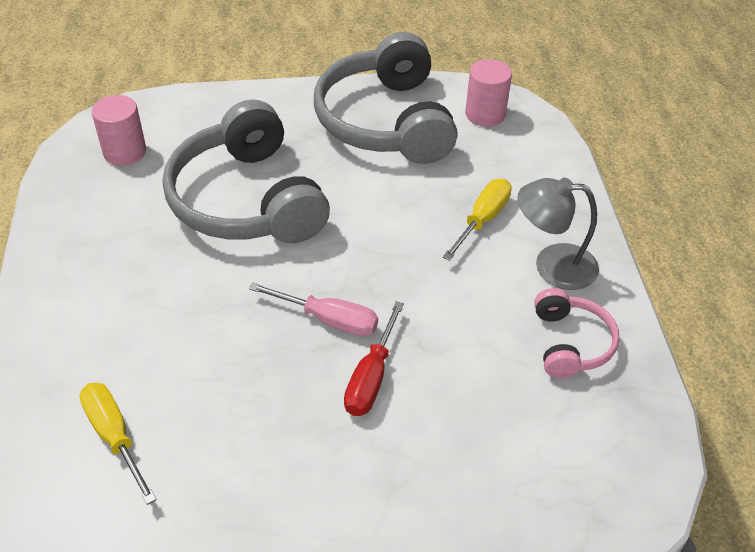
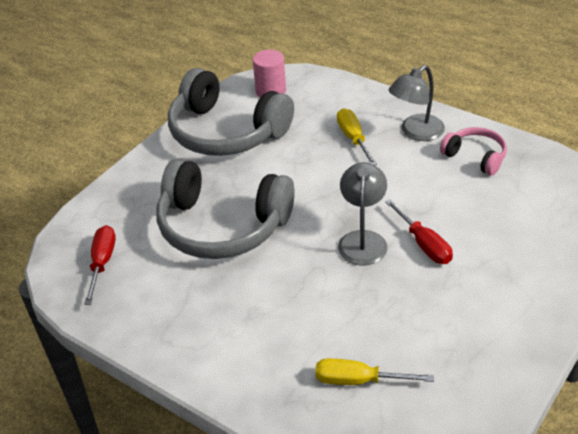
camera: 45 degrees left, 5 degrees down
pink cylinder [92,95,146,166] -> red screwdriver [84,225,116,305]
pink screwdriver [249,283,378,336] -> grey lamp [338,162,387,266]

